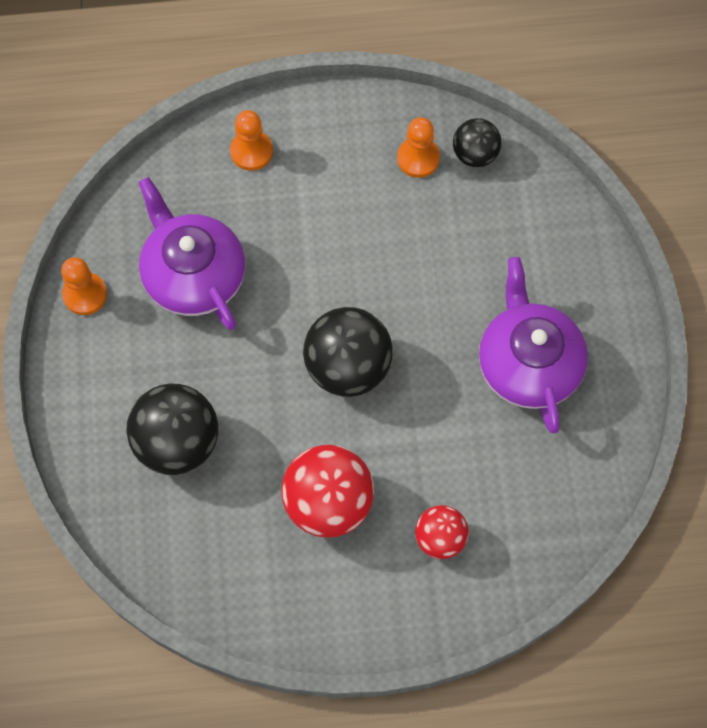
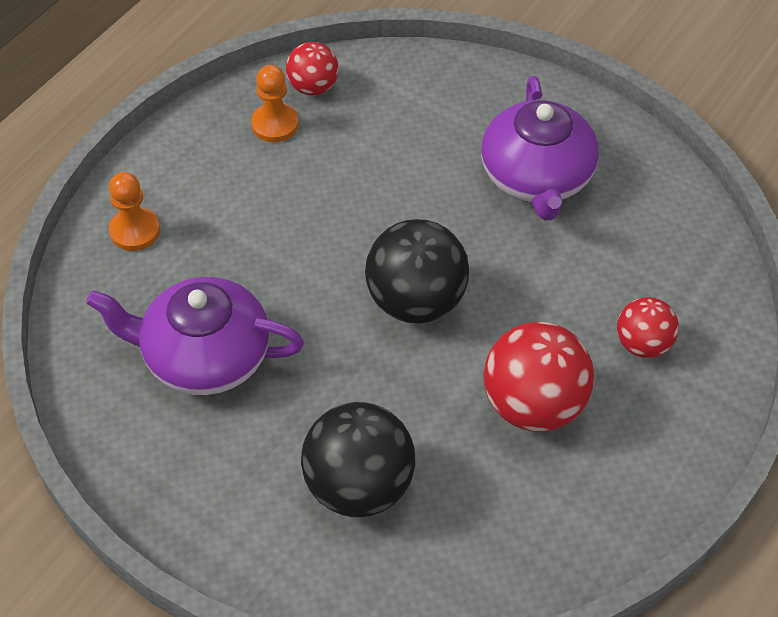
camera: 50 degrees left, 15 degrees down
orange pawn [61,257,107,315] -> none
black ball [453,118,502,167] -> red ball [286,42,339,95]
purple teapot [479,257,588,433] -> purple teapot turned 120 degrees counterclockwise [481,76,599,220]

